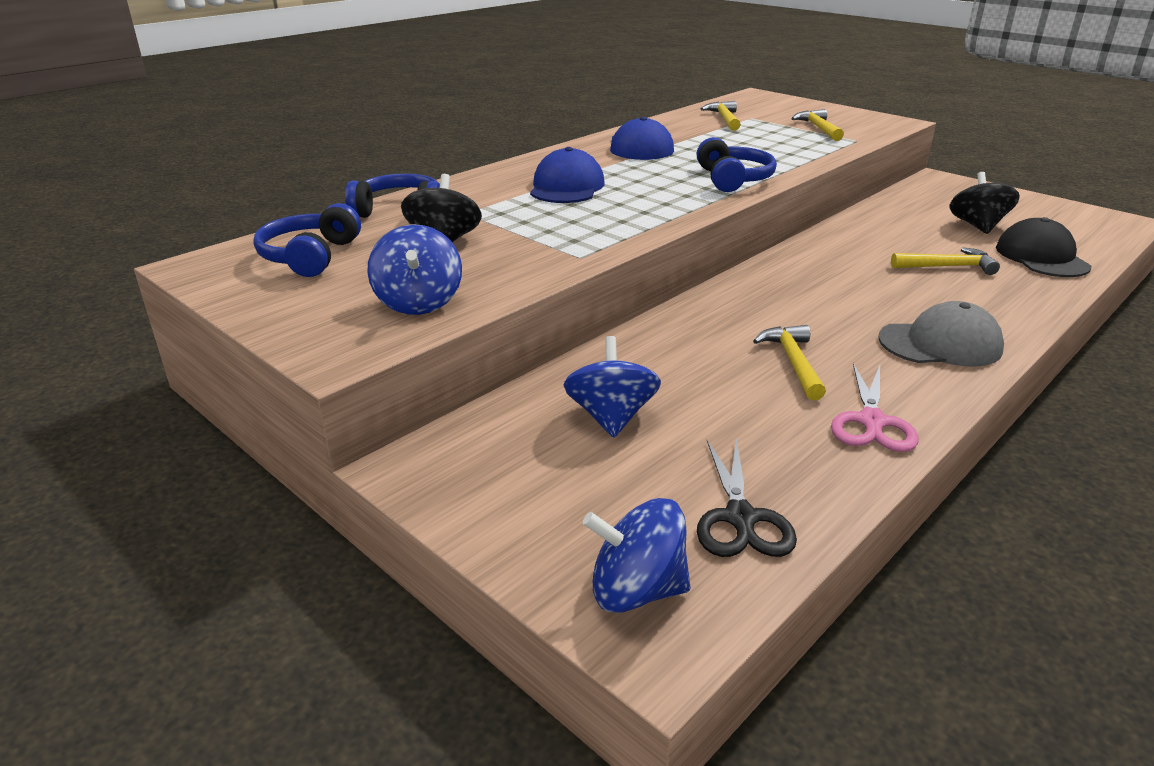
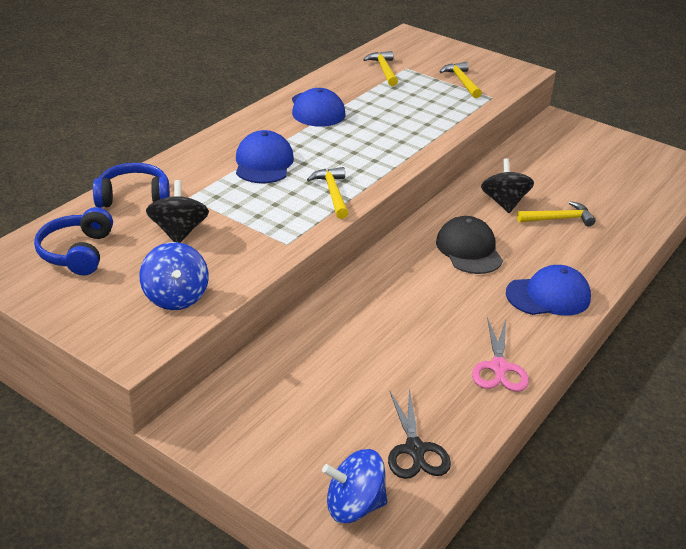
camera: 10 degrees left, 5 degrees up
blue spinning top [564,336,661,438] -> none
blue headphones [697,137,777,192] -> none
yellow hammer [753,325,826,400] -> yellow hammer moved to [307,167,349,219]
grey cap [878,301,1004,367] -> blue cap [506,265,591,316]
black spinning top [950,172,1020,234] -> black spinning top moved to [481,158,534,213]
black cap [996,217,1092,277] -> black cap moved to [436,216,503,274]

